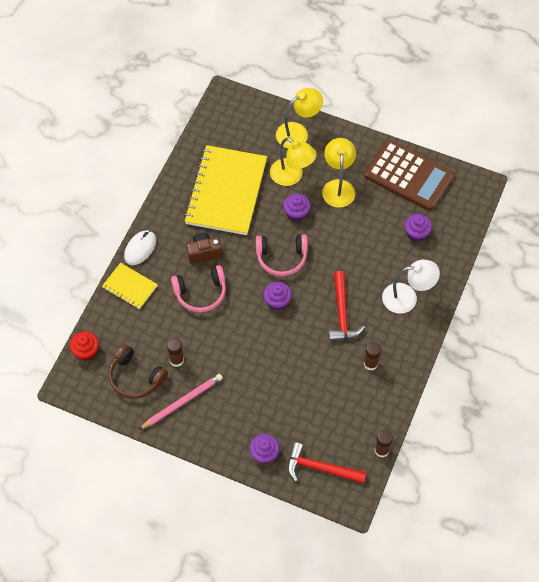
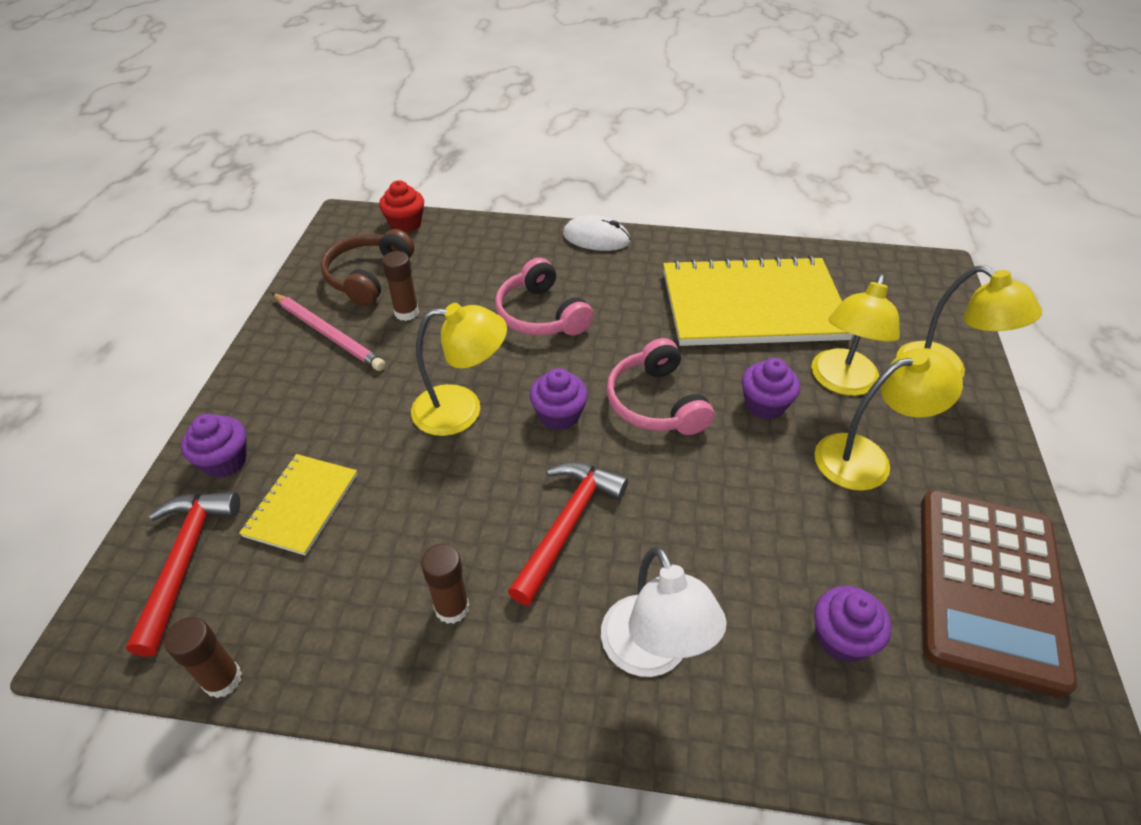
camera: 75 degrees right, 15 degrees down
yellow notebook [102,263,158,309] -> yellow notebook moved to [239,454,357,556]
brown camera [186,233,222,264] -> none
red hammer [329,271,365,341] -> red hammer turned 135 degrees clockwise [508,462,628,606]
none -> yellow lamp [411,303,507,436]

